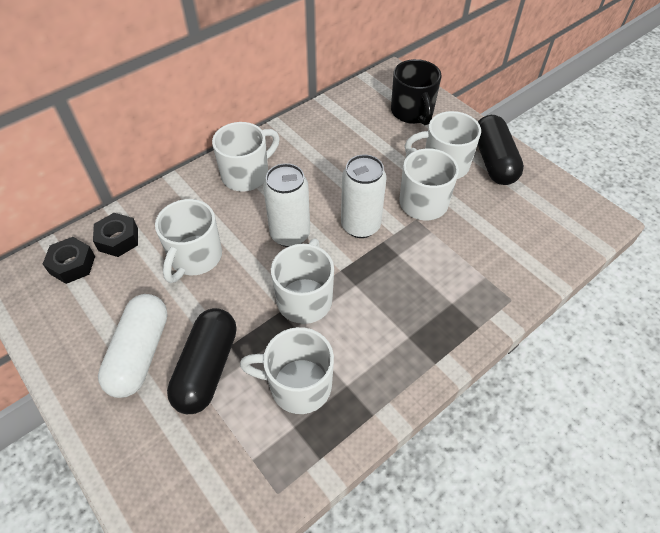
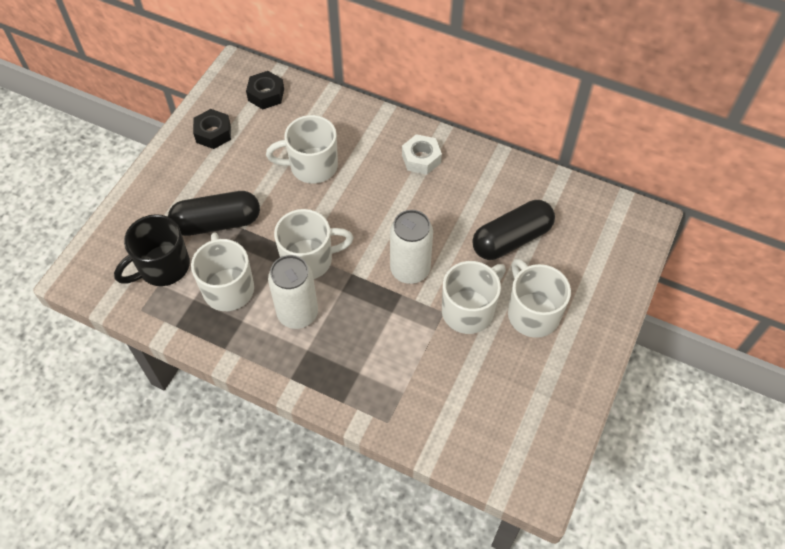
camera: 65 degrees right, 5 degrees up
black nut [93,213,138,257] -> black nut moved to [193,109,231,149]
white capsule [98,294,168,398] -> none
white mug [212,122,280,192] -> white nut [402,134,442,175]
white can [263,163,310,247] -> white can moved to [268,255,318,329]
black mug [391,59,442,125] -> black mug moved to [114,214,190,286]
black capsule [478,115,524,185] -> black capsule moved to [472,200,555,260]

